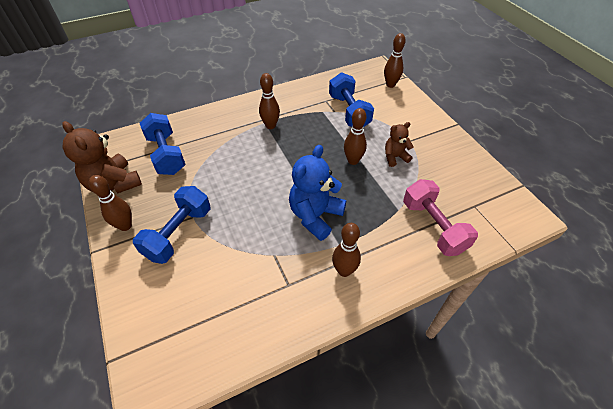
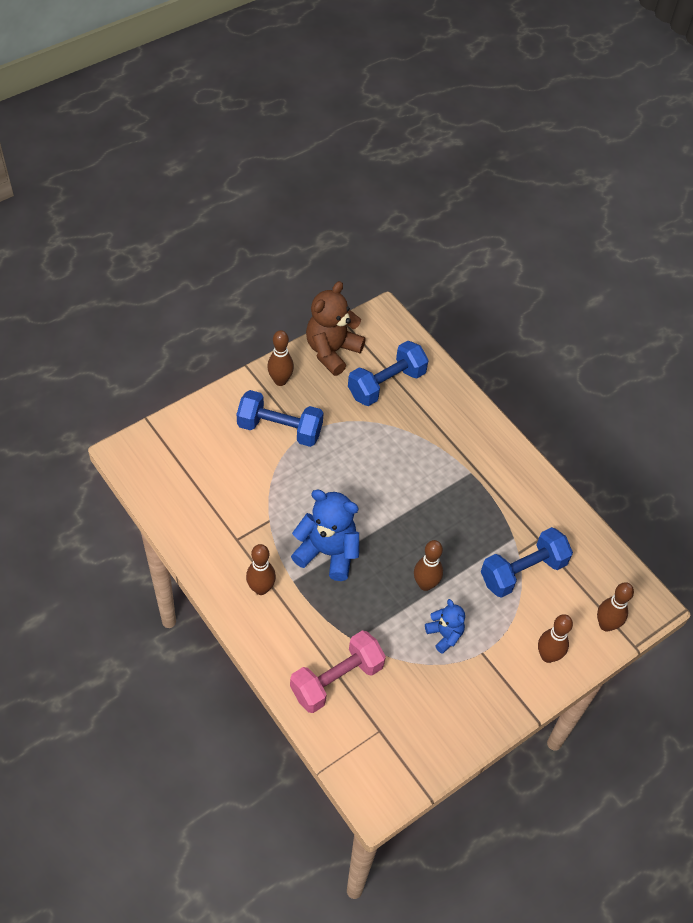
camera: 75 degrees right, 5 degrees up
brown bowling pin [259,73,280,129] -> brown bowling pin moved to [538,614,573,663]
brown teddy bear [385,122,414,167] -> blue teddy bear [425,599,465,654]

